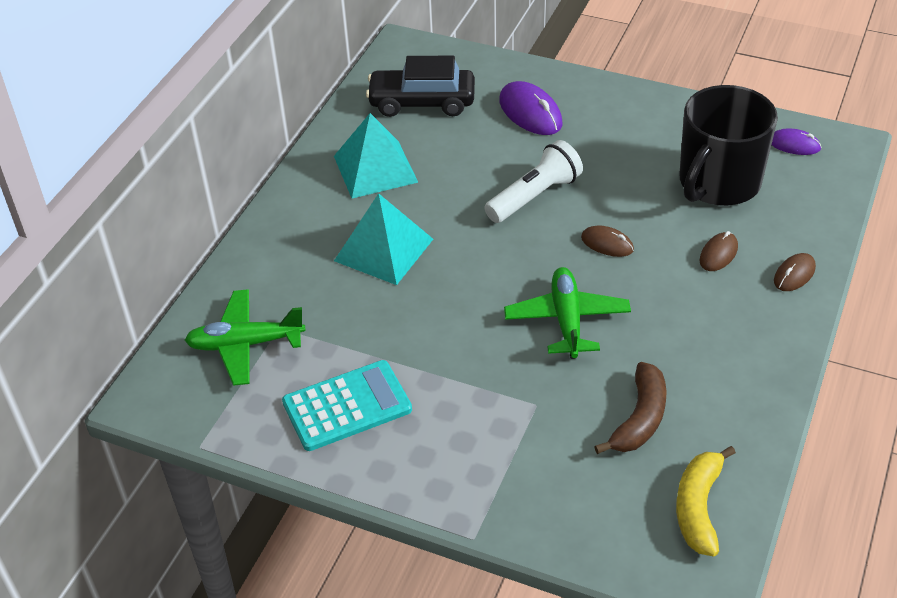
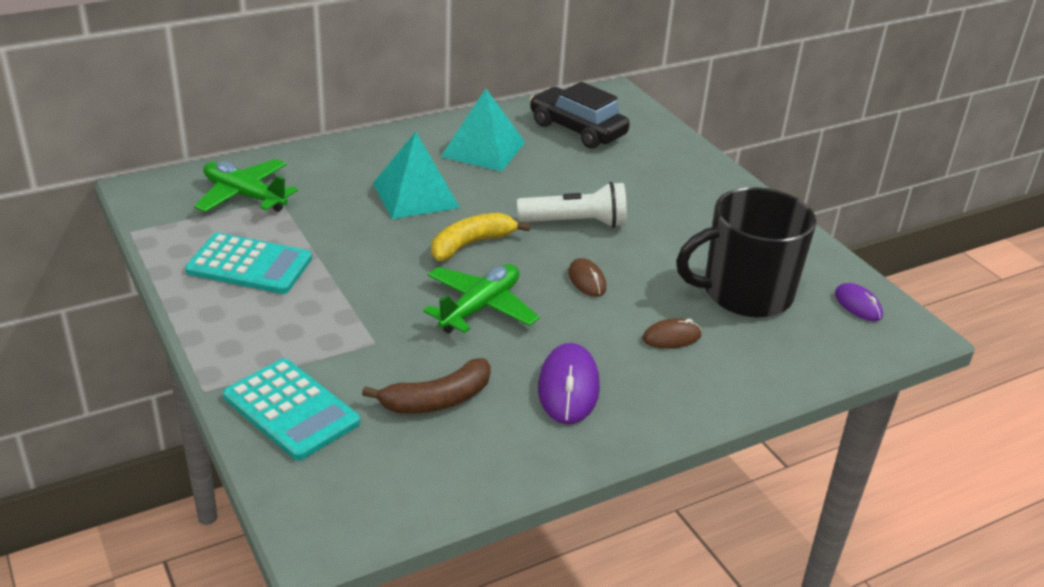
camera: 35 degrees right, 10 degrees down
purple mouse [499,81,563,135] -> purple mouse moved to [538,343,600,424]
yellow banana [676,446,736,556] -> yellow banana moved to [432,213,530,261]
brown mouse [774,253,816,291] -> none
none -> turquoise calculator [223,358,360,461]

